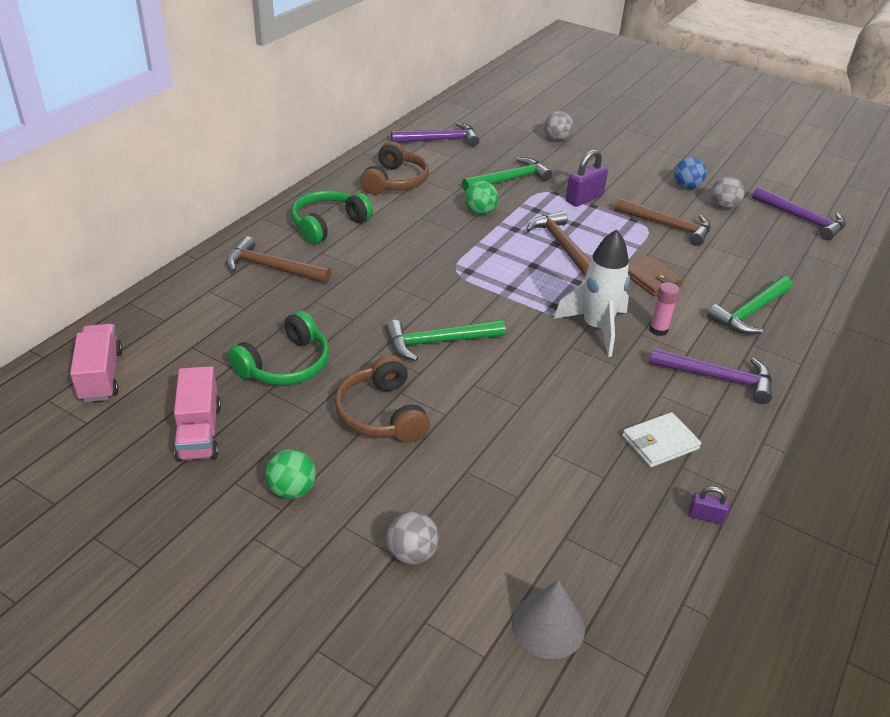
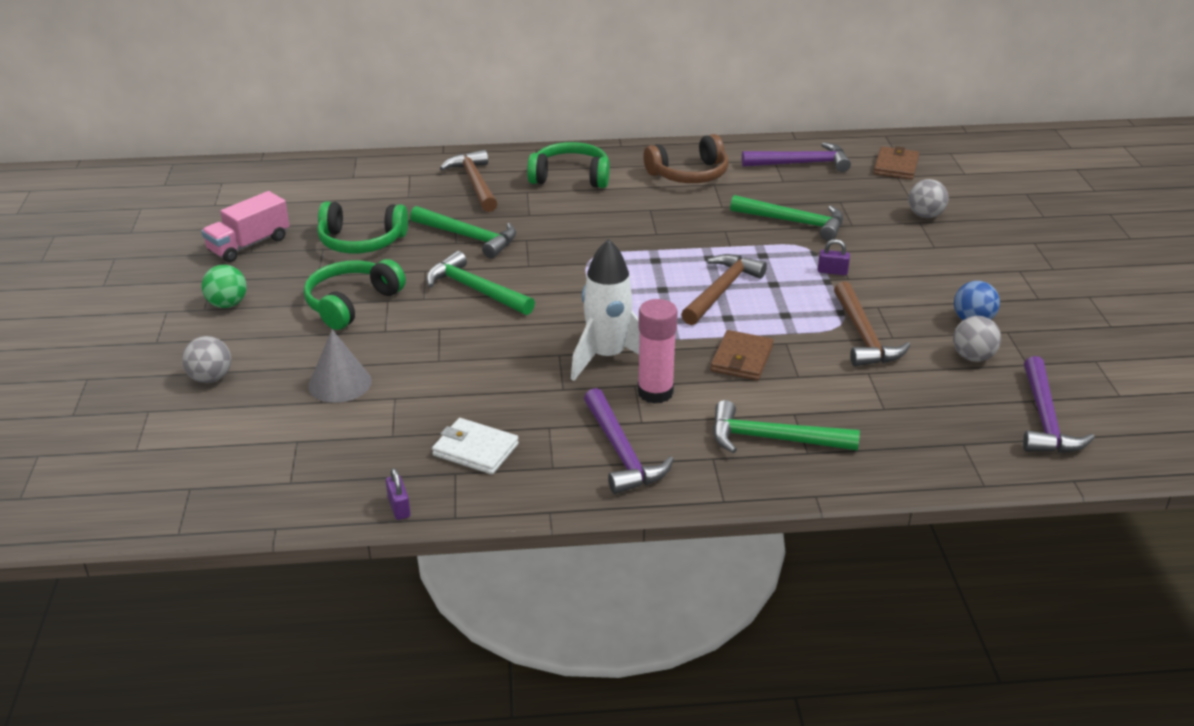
camera: 55 degrees right, 5 degrees down
pink truck [70,324,123,402] -> none
brown headphones [334,355,430,443] -> green headphones [304,259,406,330]
purple hammer [391,122,479,147] -> purple hammer turned 45 degrees counterclockwise [742,142,851,172]
green ball [465,181,498,215] -> none
grey cone [512,580,585,659] -> grey cone moved to [308,329,372,403]
purple padlock [566,149,608,207] -> purple padlock [818,239,850,275], size x0.54
pink glue stick [649,282,680,336] -> pink glue stick [637,299,678,404], size x1.57
none -> green hammer [410,206,516,258]
none -> brown wallet [873,146,919,180]

